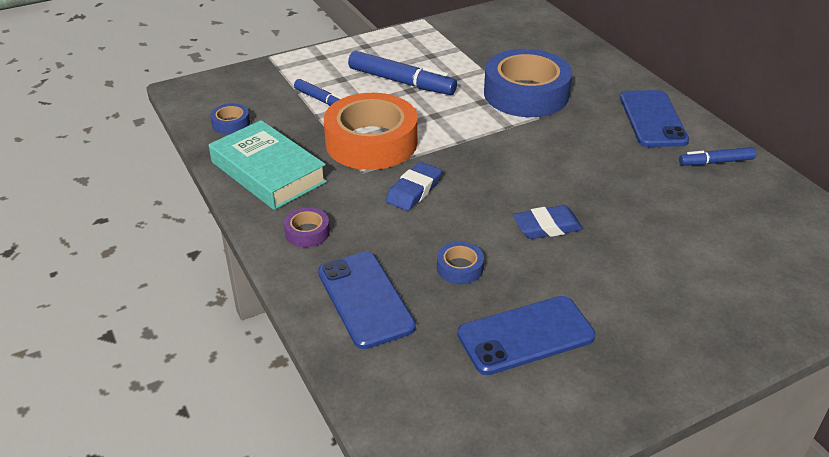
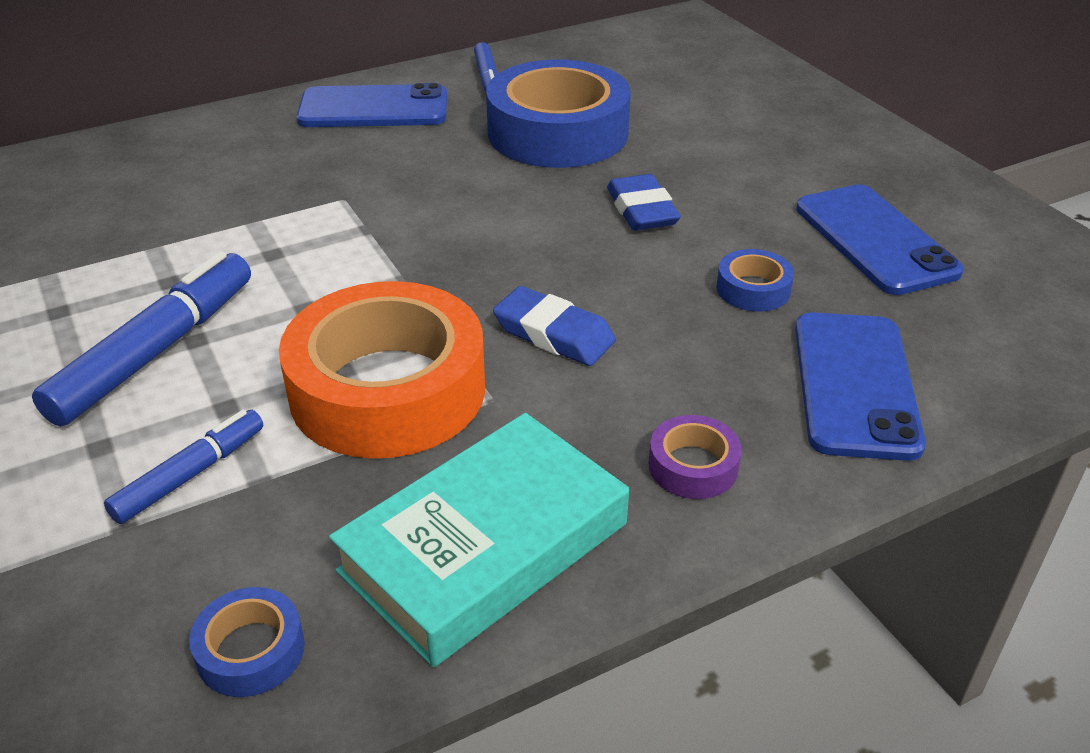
camera: 90 degrees left, 0 degrees up
blue phone [318,252,416,349] -> blue phone turned 60 degrees counterclockwise [795,312,926,461]
blue tape [484,49,572,117] -> blue tape moved to [486,59,631,168]

